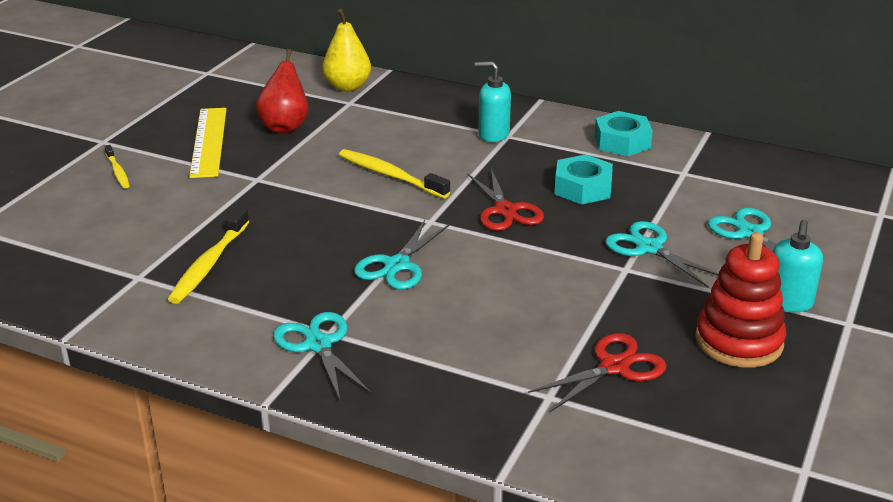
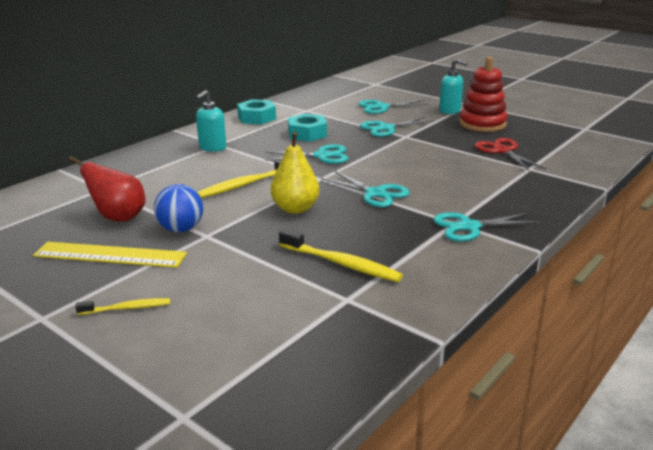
camera: 75 degrees left, 5 degrees down
yellow pear [322,9,371,91] -> yellow pear moved to [271,131,320,214]
red scissors [467,168,544,231] -> turquoise scissors [265,144,348,164]
none -> blue ball [154,184,203,232]

